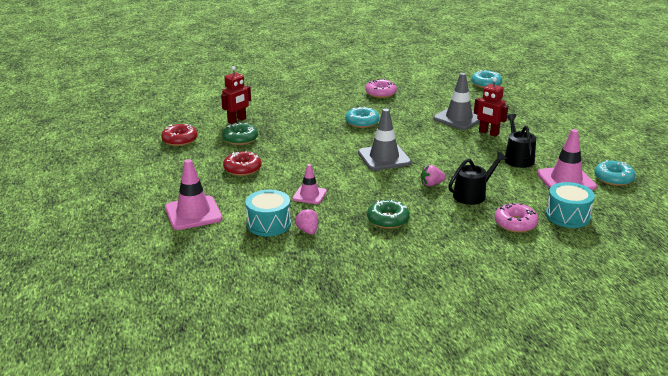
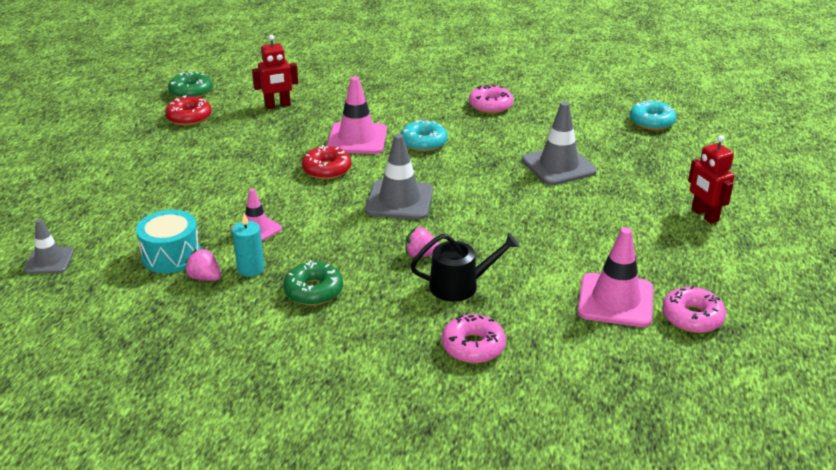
camera: 25 degrees right, 5 degrees up
pink traffic cone [165,159,223,230] -> pink traffic cone moved to [327,76,387,154]
green donut [222,123,258,145] -> green donut moved to [168,72,212,98]
red donut [223,151,262,176] -> red donut moved to [302,145,352,179]
pink strawberry [295,208,318,235] -> pink strawberry turned 60 degrees counterclockwise [184,248,221,281]
red robot [474,77,508,137] -> red robot moved to [688,135,734,224]
black watering can [504,114,536,168] -> none
turquoise drum [546,182,595,228] -> none
turquoise donut [594,160,635,186] -> pink donut [662,286,726,333]
none -> grey traffic cone [24,219,74,274]
none -> turquoise candle [232,213,264,277]

